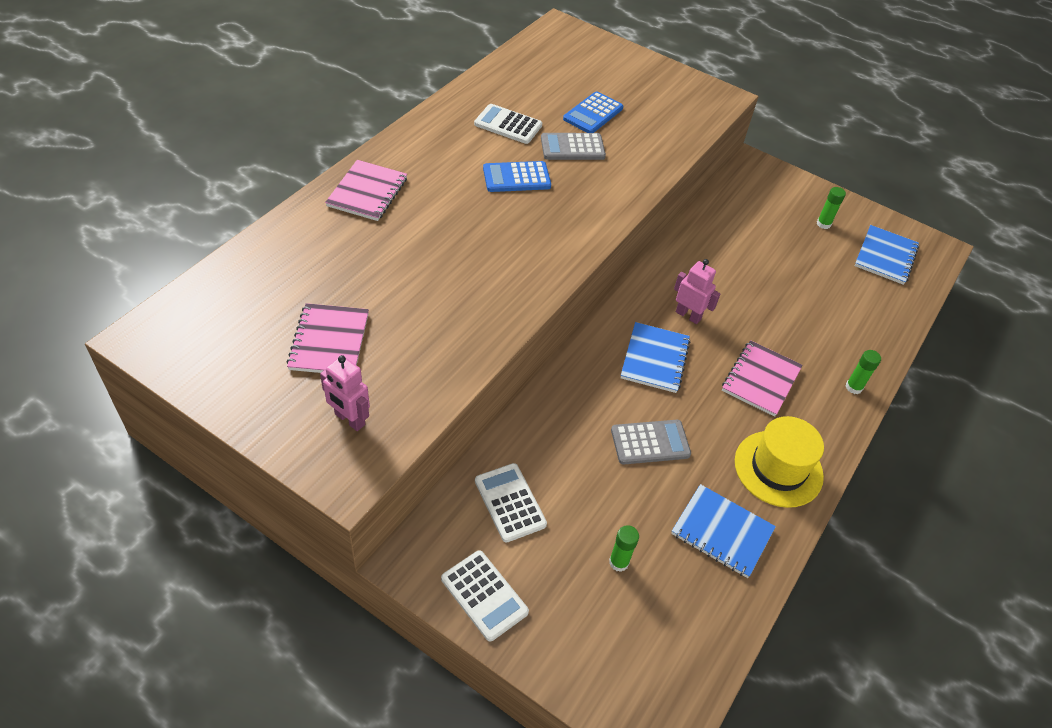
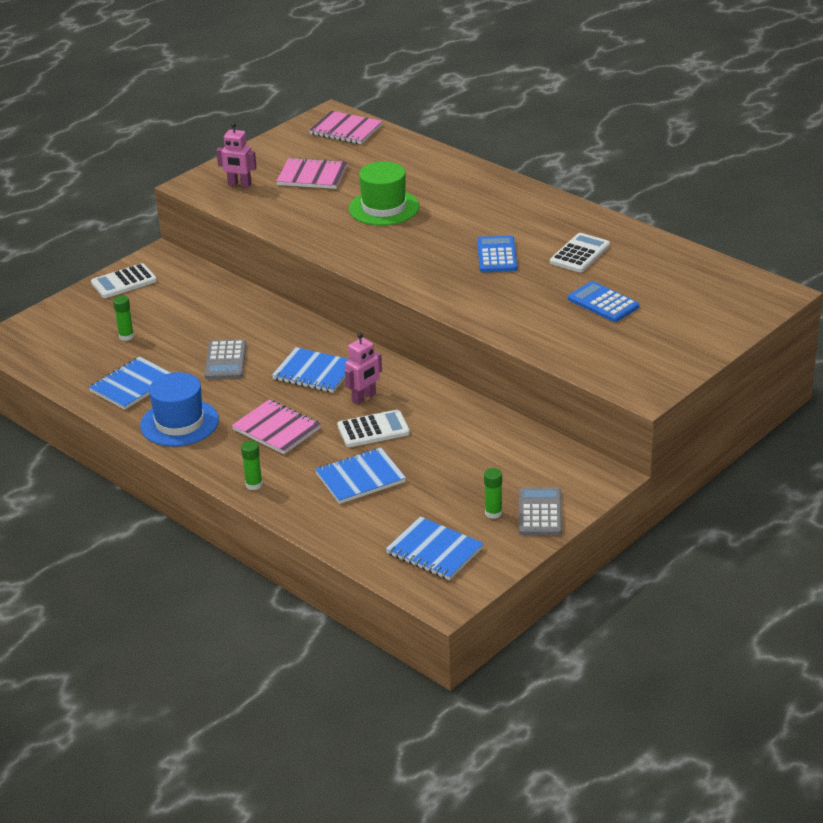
camera: 105 degrees right, 15 degrees down
pink robot [320,355,370,431] -> pink robot turned 120 degrees counterclockwise [216,122,257,188]
pink notebook [325,160,407,221] -> pink notebook moved to [309,111,382,144]
white calculator [475,463,547,543] -> white calculator moved to [337,410,410,447]
grey calculator [541,133,606,160] -> grey calculator moved to [519,487,562,535]
yellow hat [735,416,824,508] -> blue hat [140,372,219,446]
none -> blue notebook [315,448,406,504]
none -> green hat [349,162,419,226]

